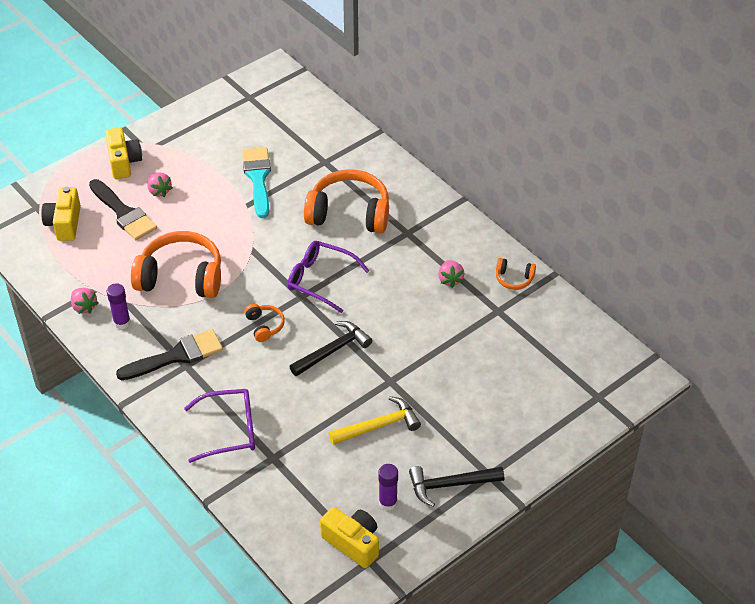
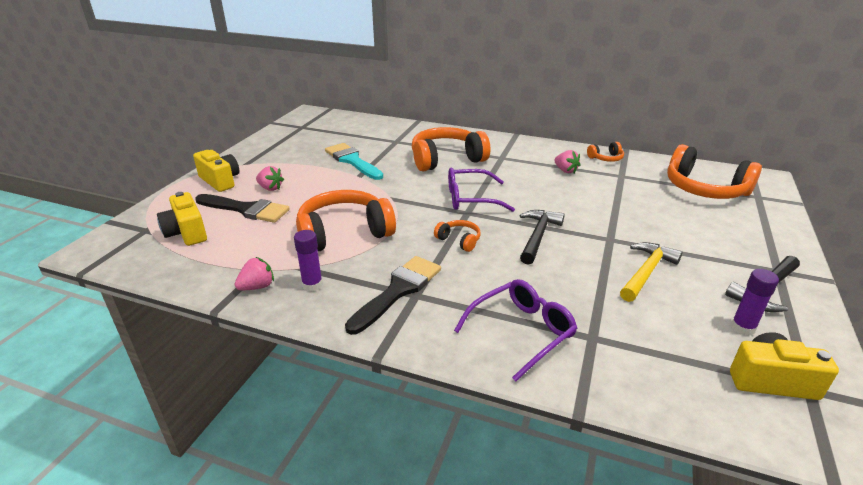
camera: 30 degrees left, 15 degrees down
pink strawberry [71,288,98,314] -> pink strawberry turned 60 degrees counterclockwise [235,257,274,290]
none -> orange headphones [667,144,762,199]

